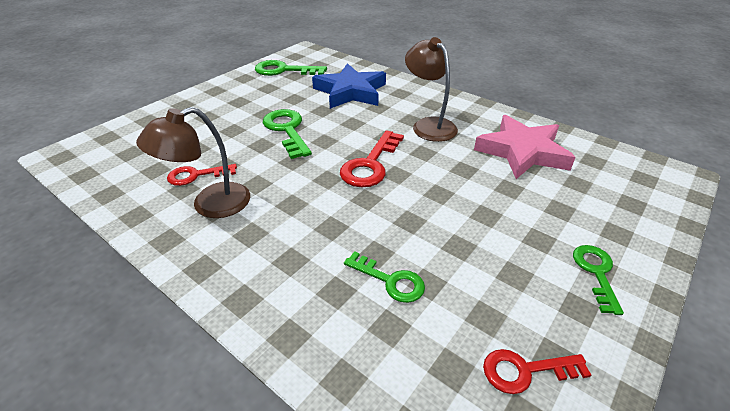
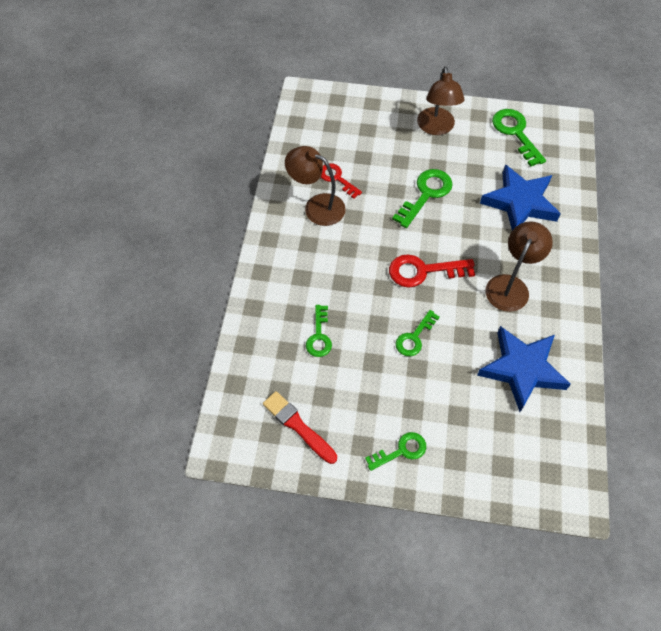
camera: 60 degrees right, 20 degrees up
pink star [474,115,576,179] -> blue star [477,326,571,412]
red key [483,349,591,394] -> red brush [263,391,337,464]
none -> green key [395,310,440,356]
none -> brown lamp [417,66,465,135]

